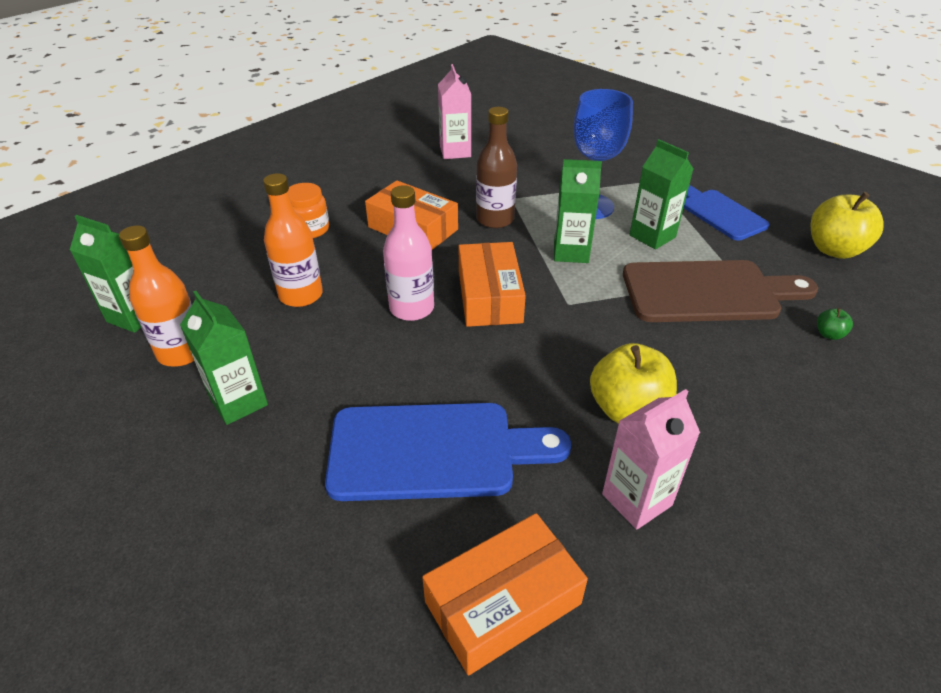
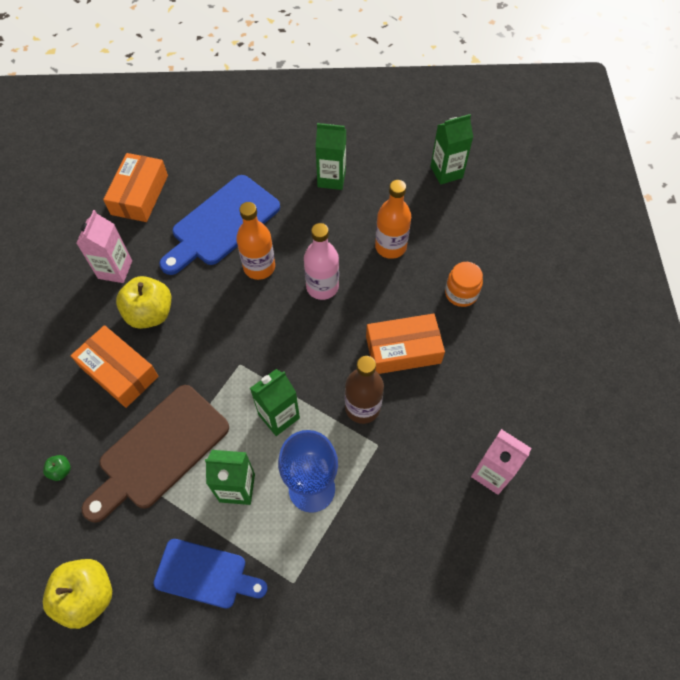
camera: 135 degrees right, 20 degrees up
orange bottle [119,225,194,367] -> orange bottle moved to [236,202,275,280]
orange box [458,242,526,327] -> orange box moved to [71,325,159,408]

